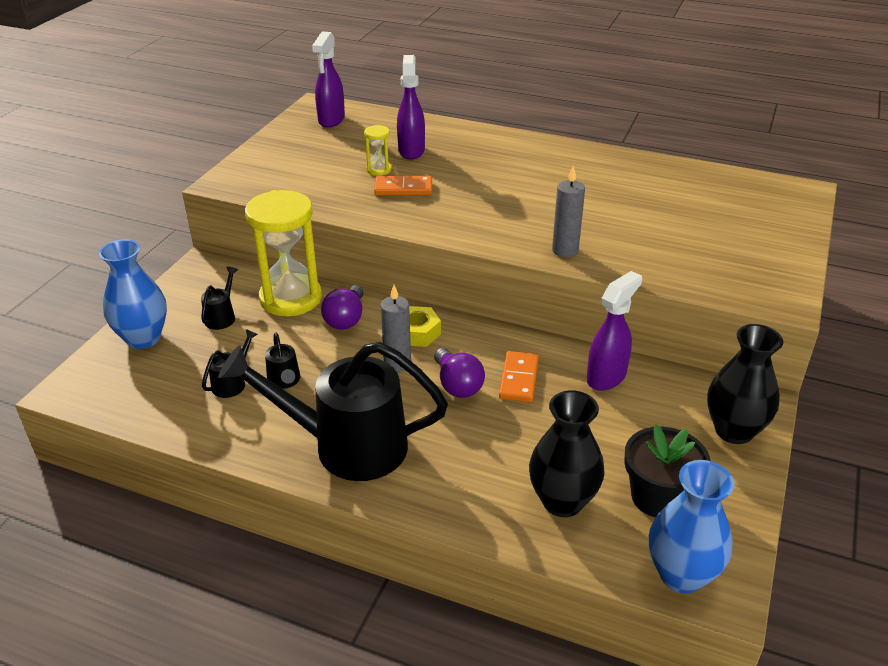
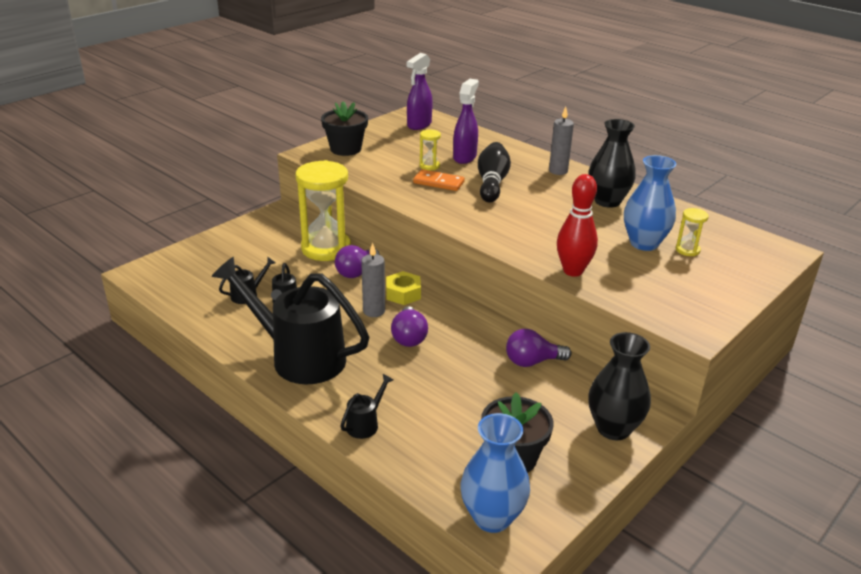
camera: 20 degrees right, 5 degrees down
blue vase [99,239,167,349] -> blue vase moved to [624,155,676,251]
black watering can [201,266,238,330] -> black watering can moved to [341,374,393,439]
orange domino [499,351,539,402] -> none
black vase [529,390,605,517] -> black vase moved to [588,119,636,208]
grey candle [552,165,585,257] -> grey candle moved to [549,107,574,175]
purple spray bottle [587,271,642,391] -> purple light bulb [506,329,572,367]
none -> black flower pot [321,101,368,156]
none -> black bowling pin [478,142,511,203]
none -> red bowling pin [557,174,598,277]
none -> yellow hourglass [676,208,709,256]

